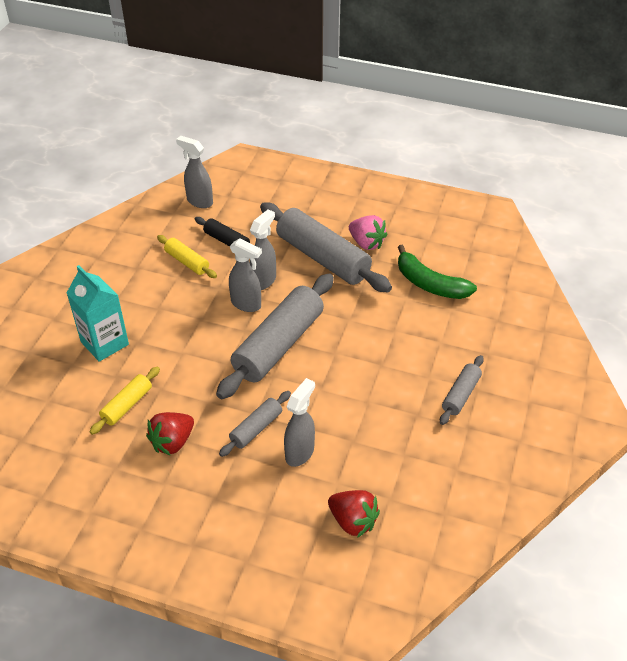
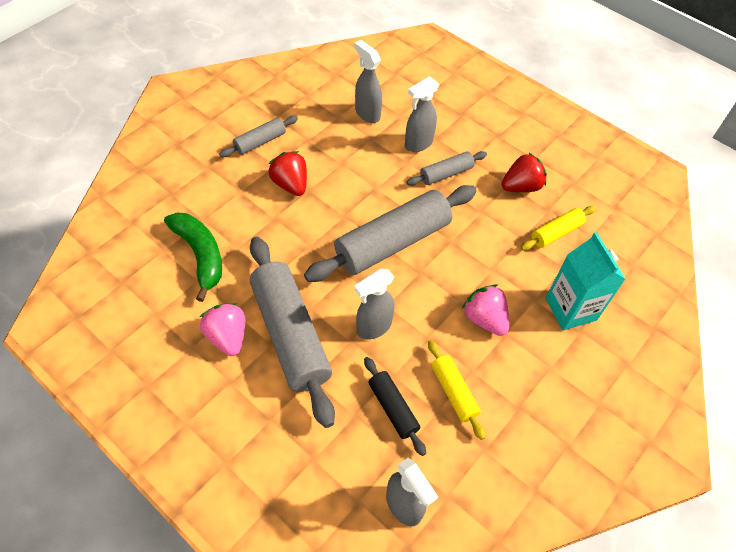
camera: 160 degrees left, 10 degrees up
grey spray bottle [229,238,262,312] -> grey spray bottle moved to [354,40,382,123]
red strawberry [328,490,380,538] -> red strawberry moved to [268,151,307,196]
none -> pink strawberry [462,284,509,336]

